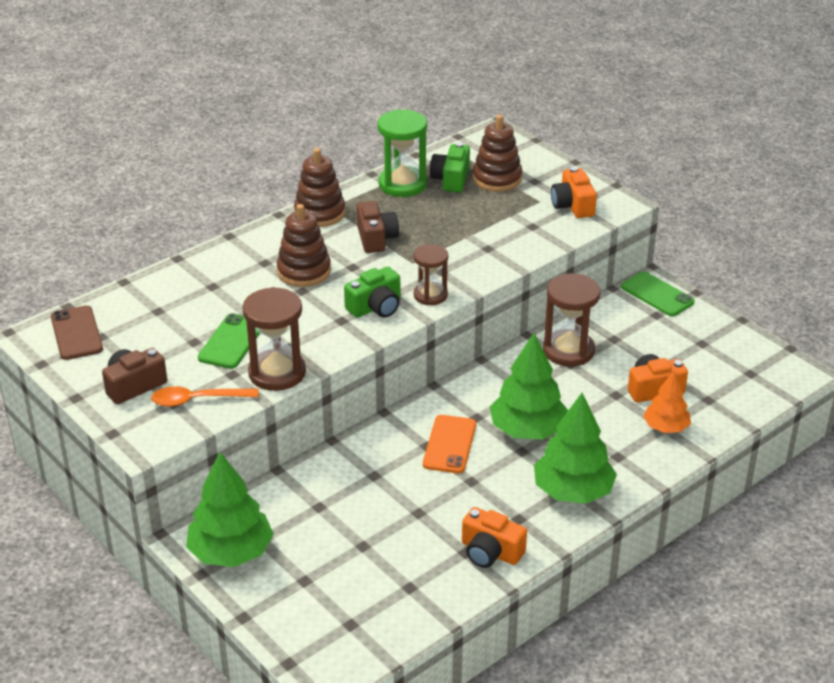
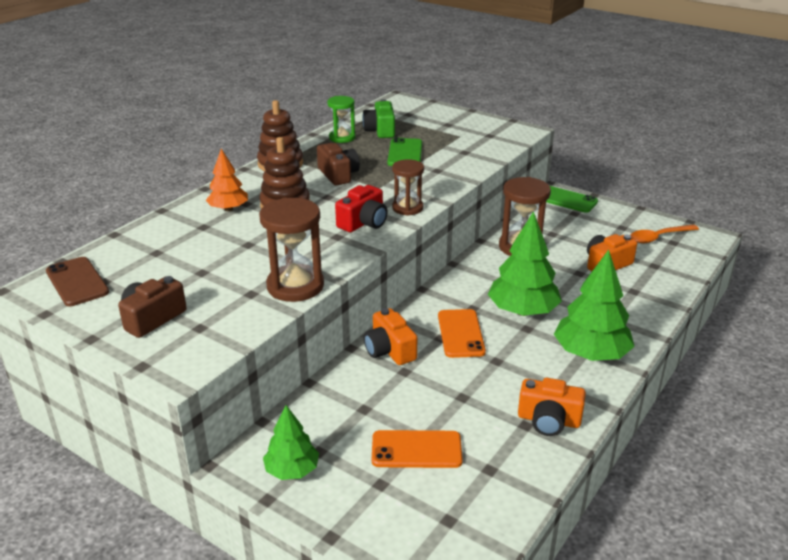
camera: 15 degrees left, 5 degrees down
orange spoon [151,386,259,407] -> orange spoon moved to [630,225,699,243]
green tree [186,452,274,567] -> green tree [263,405,319,480], size x0.60
green phone [198,313,260,369] -> green phone moved to [387,138,422,166]
green camera [344,267,400,318] -> red camera [335,185,388,232]
green hourglass [377,109,427,197] -> green hourglass [327,96,355,143], size x0.64
brown stacking toy [473,115,522,191] -> none
orange camera [551,167,597,218] -> orange camera moved to [364,308,417,365]
orange tree [643,371,691,433] -> orange tree moved to [206,149,248,211]
none -> orange phone [372,430,463,468]

